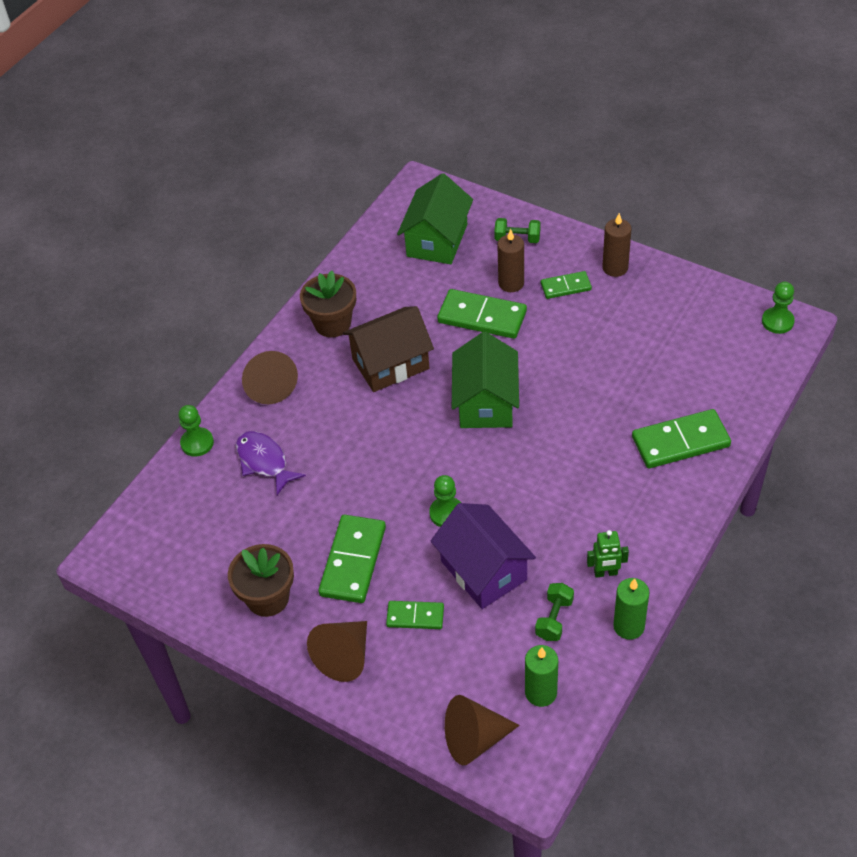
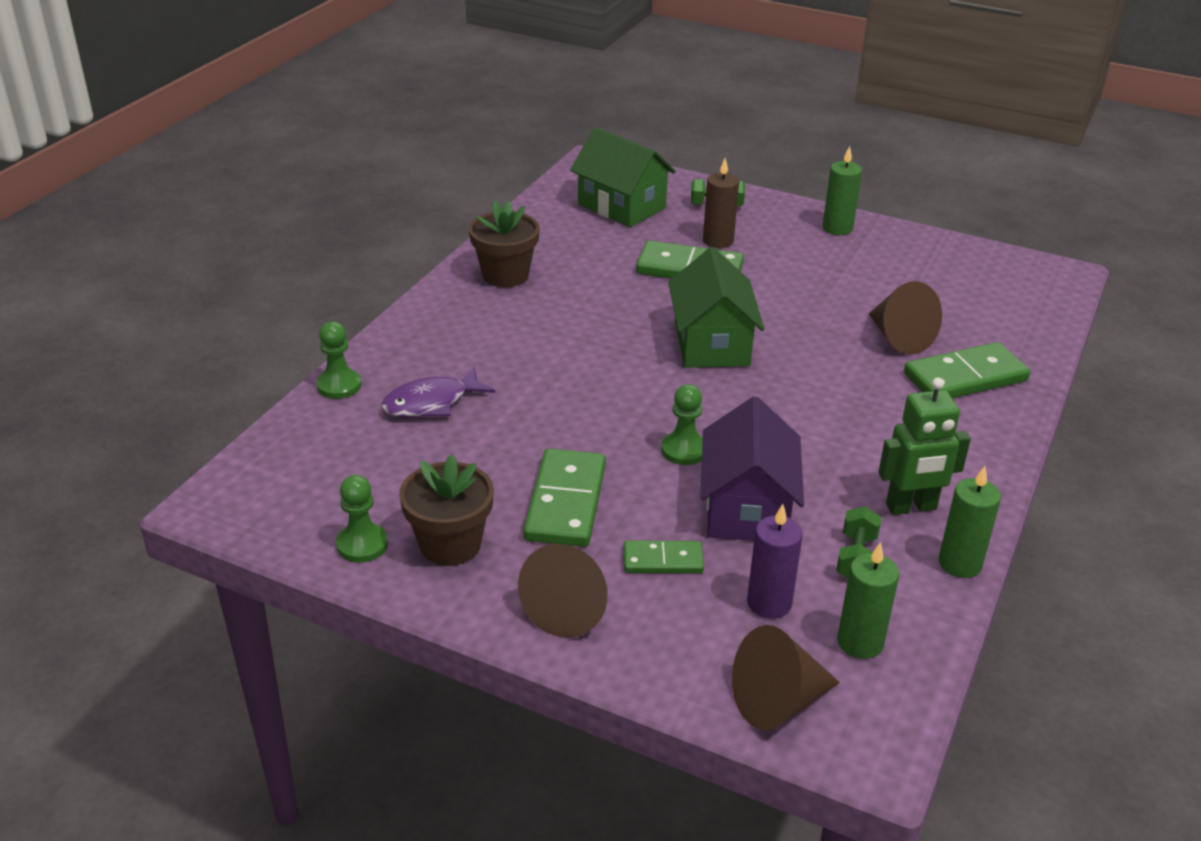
camera: 10 degrees left, 15 degrees down
purple fish [236,431,306,495] -> purple fish turned 75 degrees counterclockwise [381,366,495,417]
brown cone [242,351,298,405] -> brown cone moved to [869,281,942,354]
brown house [343,306,434,392] -> none
green house [397,173,473,264] -> green house turned 60 degrees counterclockwise [570,127,676,227]
purple house [431,503,536,609] -> purple house turned 45 degrees clockwise [700,396,804,541]
green domino [541,271,592,299] -> none
green robot [587,530,629,578] -> green robot [878,378,971,515], size x1.55
brown candle [602,213,631,277] -> green candle [823,146,862,235]
green pawn [762,282,795,334] -> green pawn moved to [336,475,388,563]
none -> purple candle [747,504,803,619]

